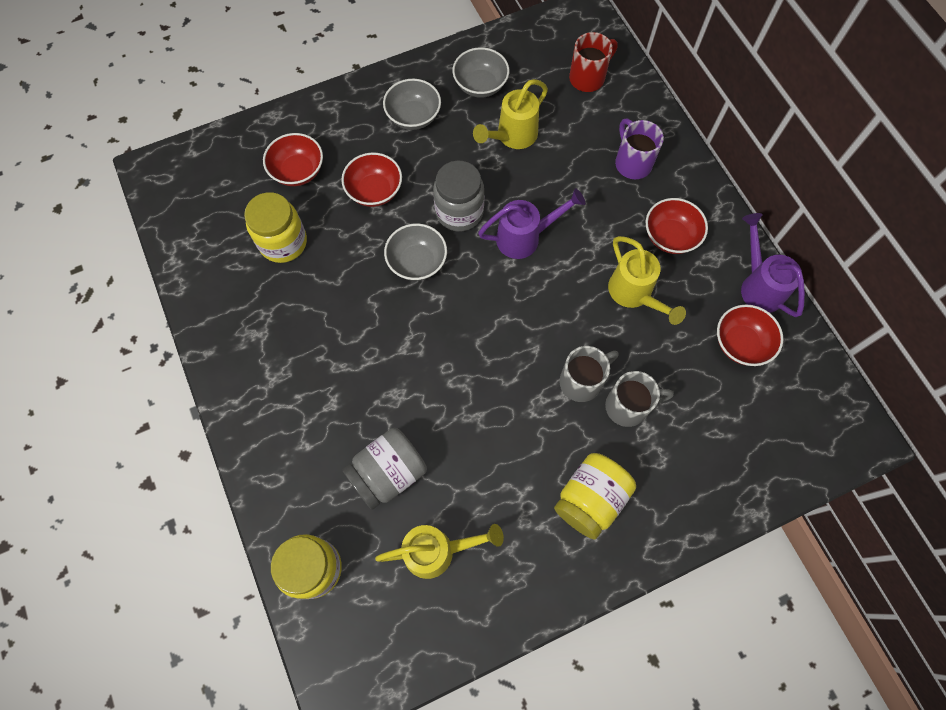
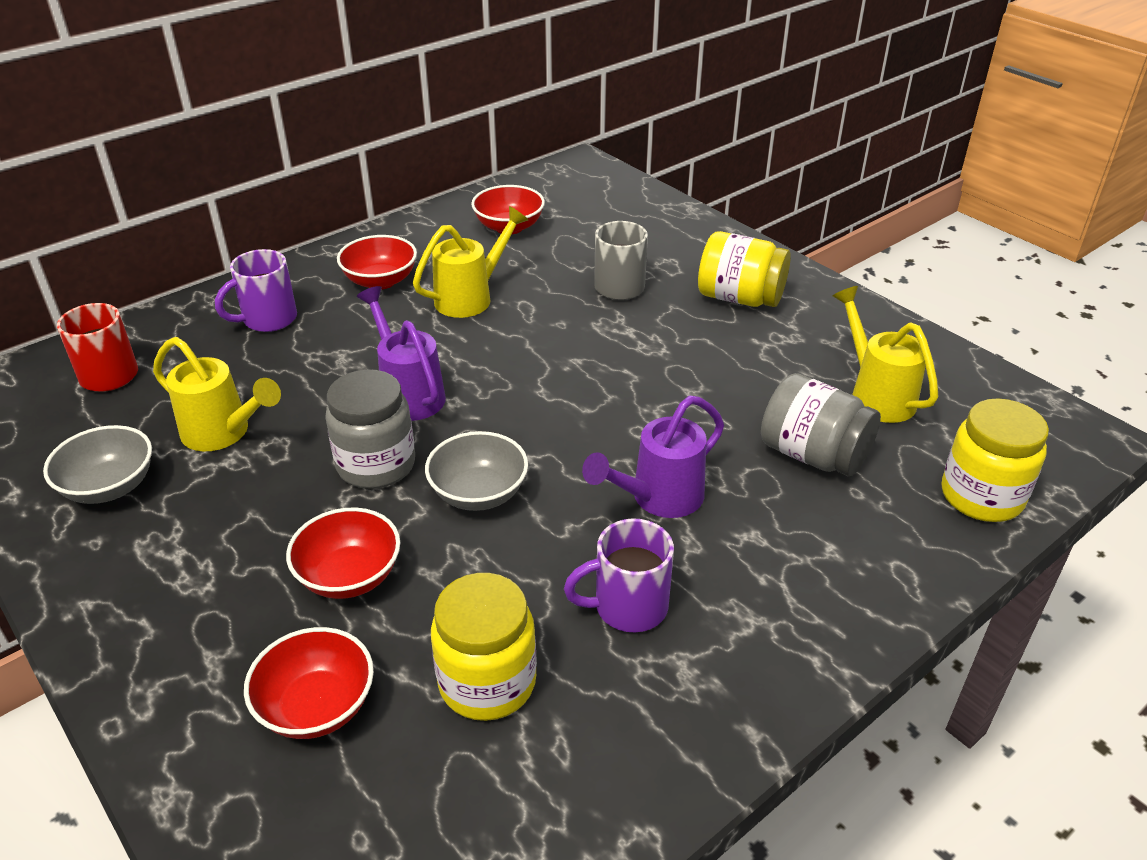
camera: 105 degrees left, 30 degrees down
grey bowl [383,79,441,130] -> none
grey mug [560,346,618,402] -> none
purple watering can [741,213,805,317] -> purple watering can moved to [582,396,724,518]
none -> purple mug [564,518,674,632]

